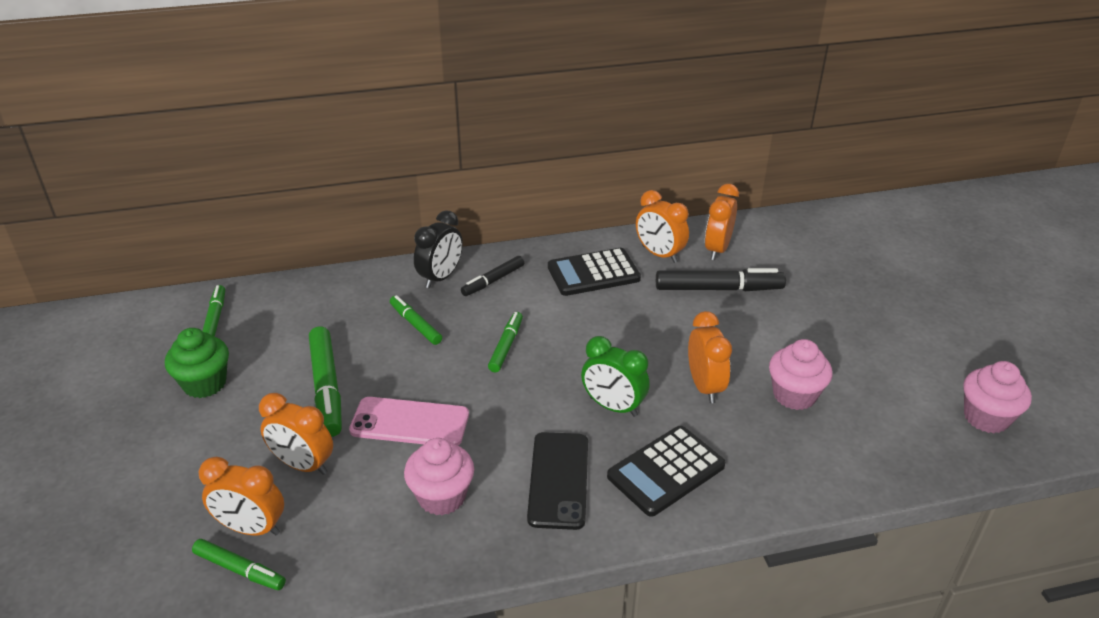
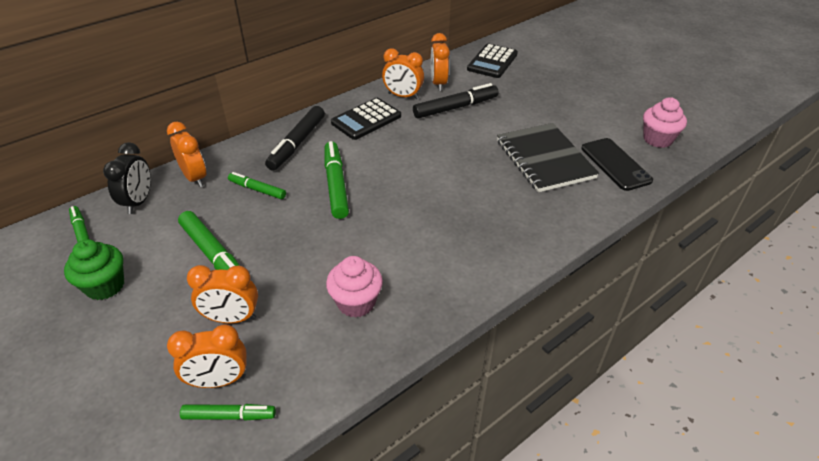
camera: 25 degrees left, 5 degrees up
pink phone [349,397,469,446] -> none
black clock [414,210,463,288] -> black clock moved to [103,142,151,214]
black marker [461,256,524,296] -> black marker [265,106,325,171], size x1.65
green marker [488,312,523,372] -> green marker [324,141,349,219], size x1.65
black phone [527,432,588,530] -> black phone moved to [581,138,653,191]
green clock [581,336,650,417] -> none
black calculator [607,426,725,517] -> black calculator moved to [467,44,518,78]
orange clock [688,311,732,403] -> orange clock moved to [167,122,206,187]
pink cupcake [769,339,833,410] -> black notebook [497,123,599,192]

